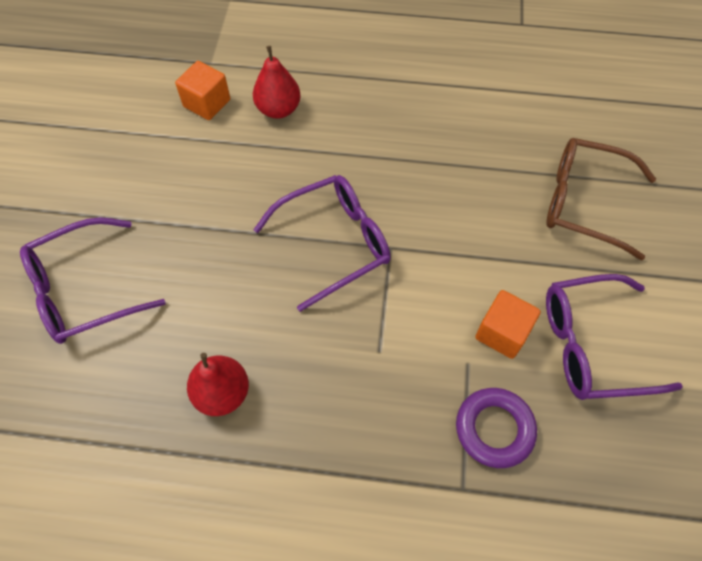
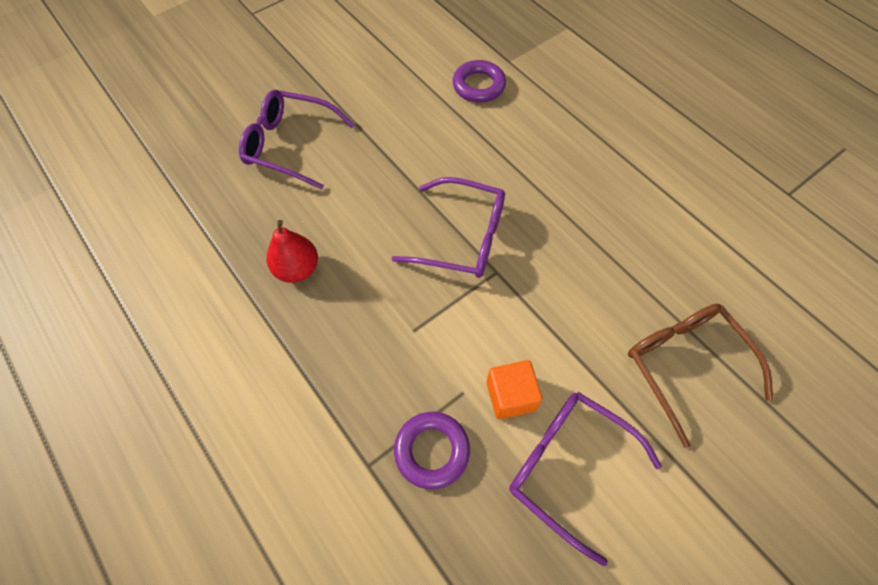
camera: 45 degrees right, 0 degrees up
orange cube [175,61,230,120] -> purple ring [453,60,506,103]
red pear [253,46,301,119] -> none

